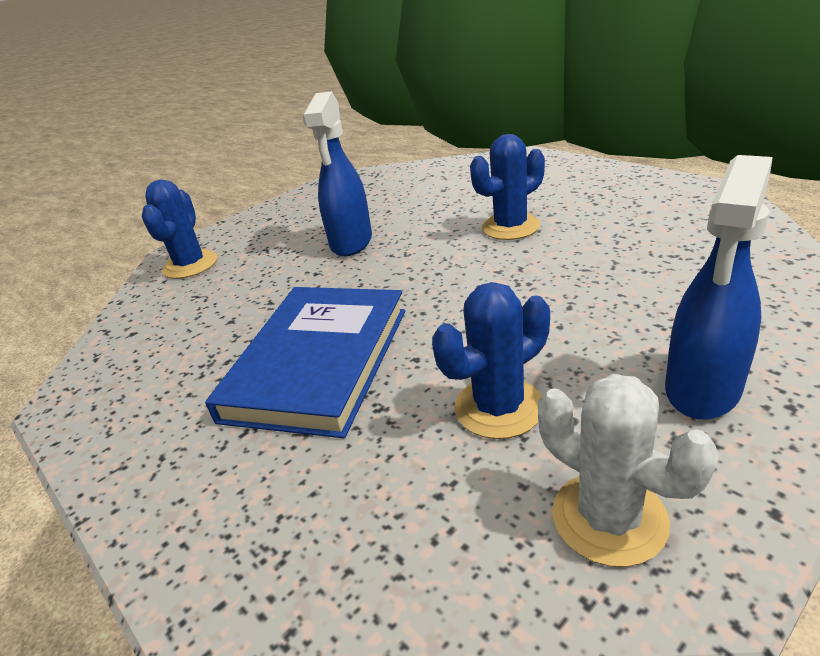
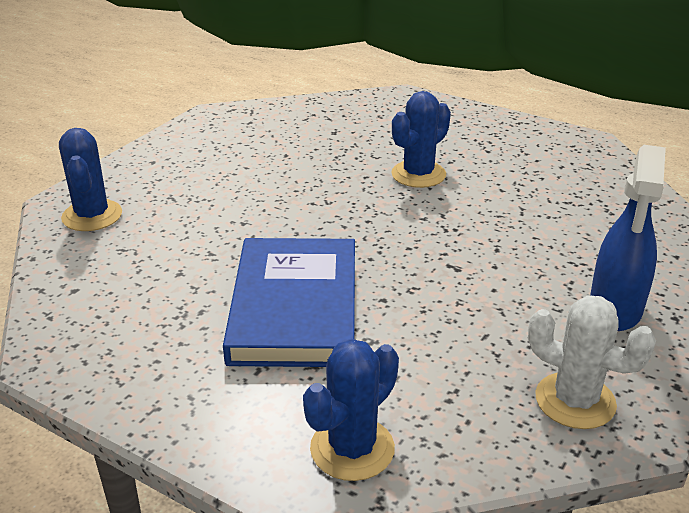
camera: 20 degrees left, 0 degrees up
blue spray bottle [302,91,372,256] -> none
blue cactus [432,282,550,439] -> blue cactus moved to [303,339,399,481]

